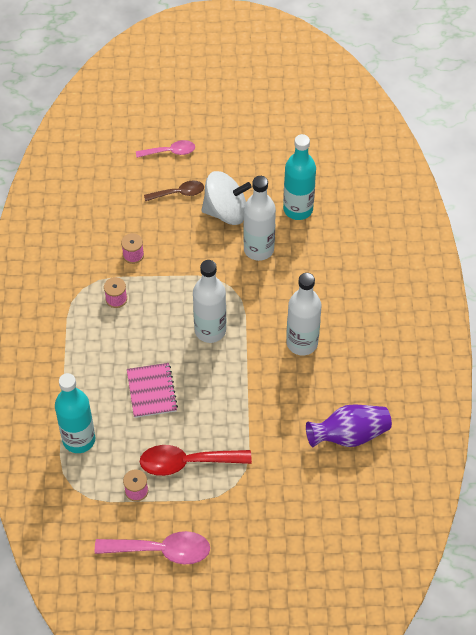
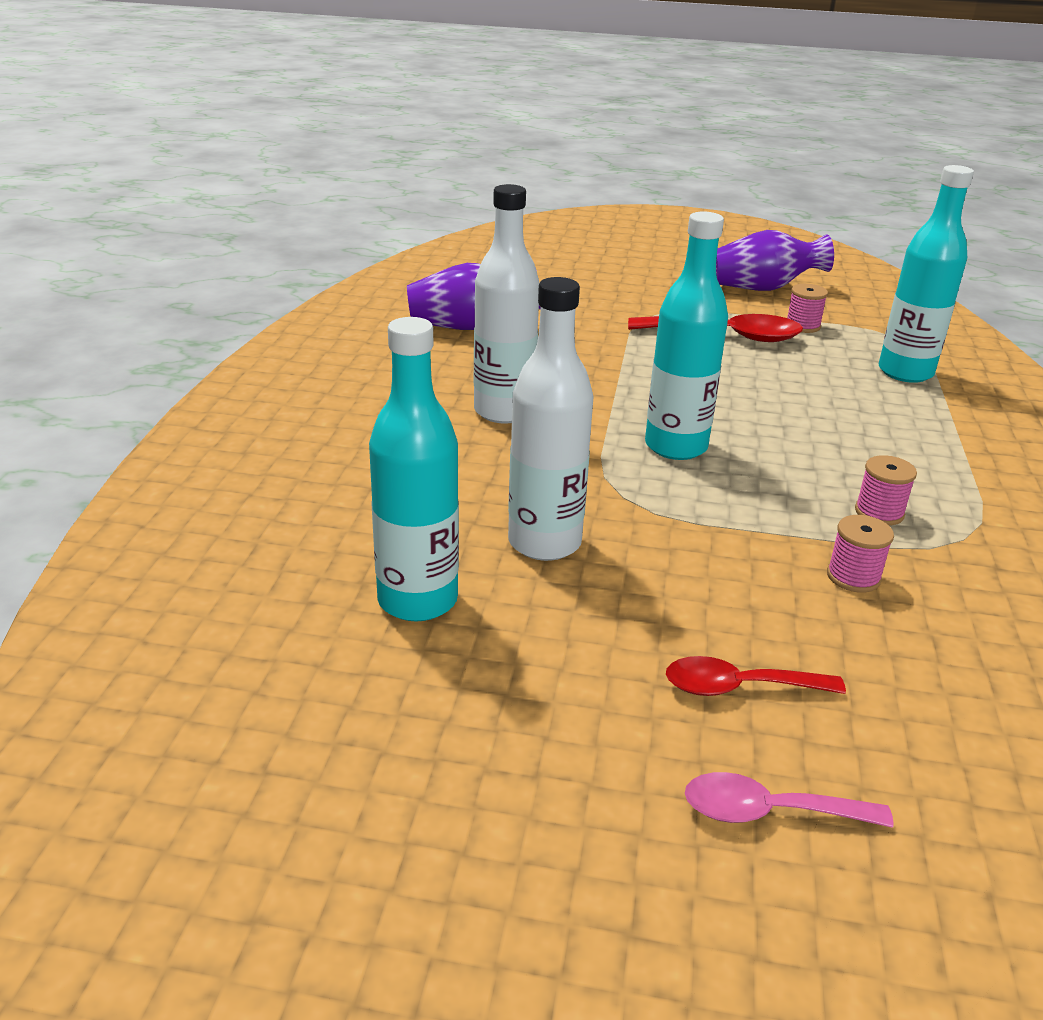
camera: 170 degrees left, 25 degrees down
pink spoon [95,531,210,565] -> purple vase [716,230,834,291]
pink notebook [127,363,178,418] -> none
brown spoon [144,181,204,201] -> red spoon [666,656,846,696]
white bottle [193,260,226,343] -> turquoise bottle [645,211,728,460]
white spinning top [202,171,252,225] -> none

